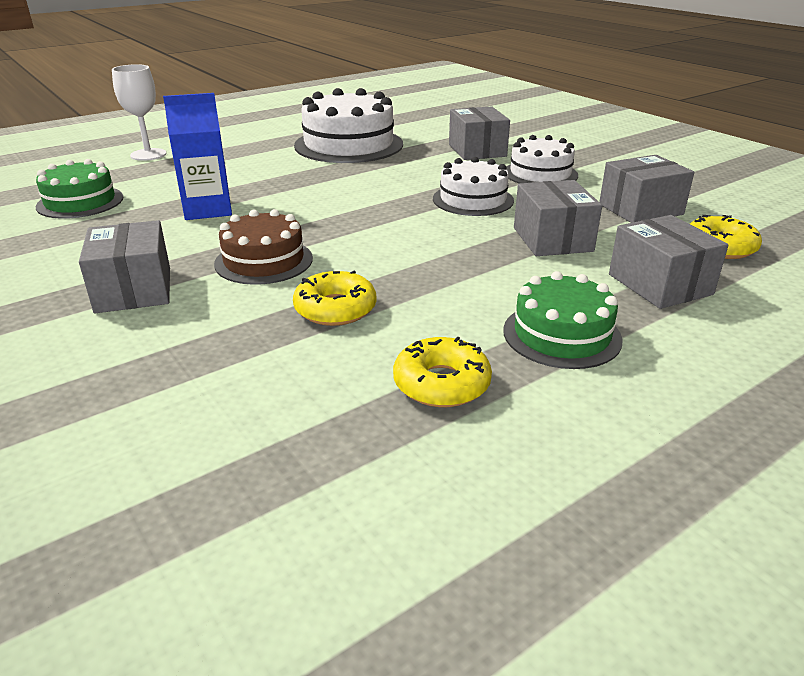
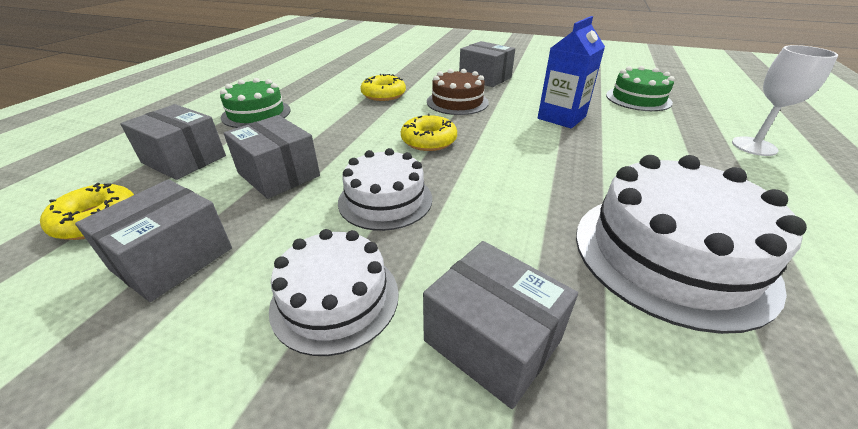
camera: 145 degrees right, 5 degrees up
yellow donut [393,337,492,407] -> yellow donut moved to [401,114,457,151]

